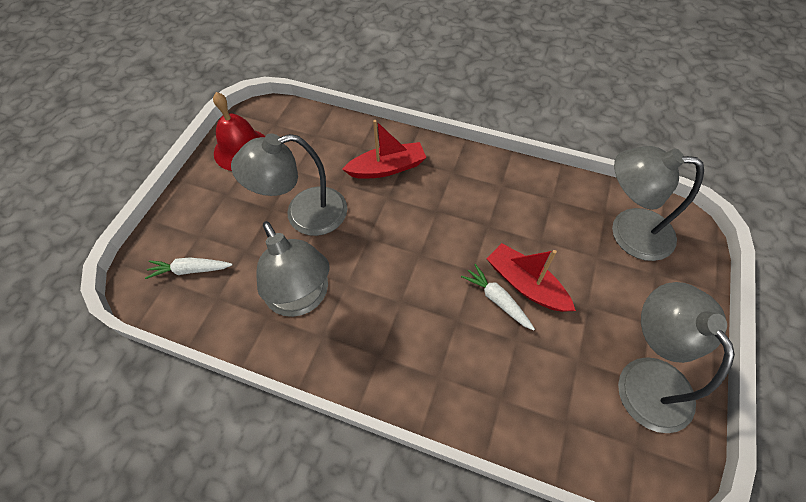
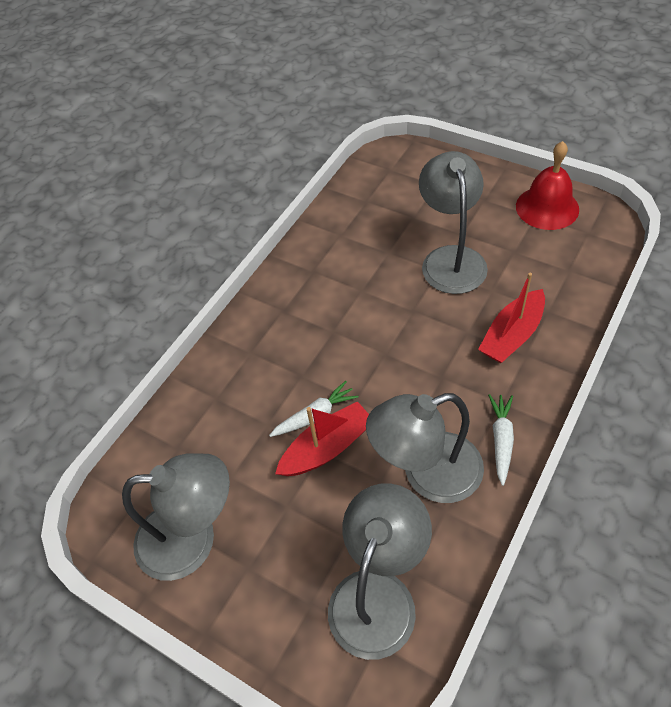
camera: 105 degrees right, 5 degrees down
white carrot [145,257,233,279] -> white carrot moved to [488,394,514,486]
grey lamp [256,221,330,317] -> grey lamp moved to [366,393,484,503]
red boat [342,120,427,179] -> red boat turned 45 degrees clockwise [478,273,545,363]

